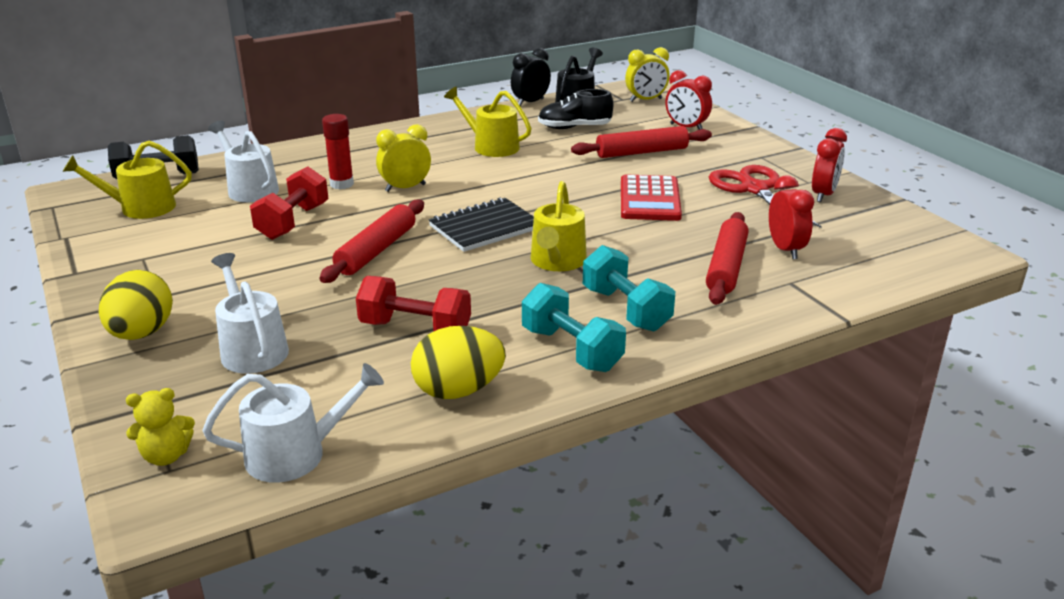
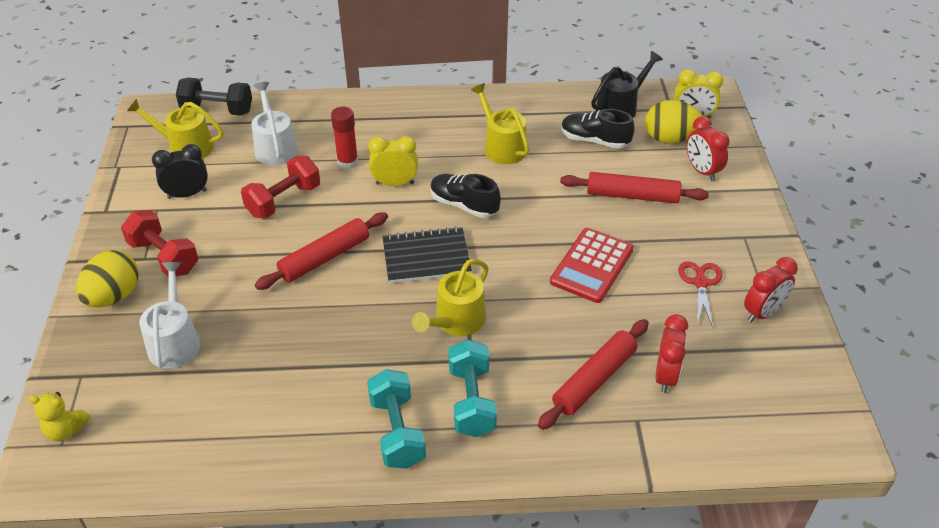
camera: 25 degrees right, 15 degrees up
white watering can [203,363,384,483] -> none
red dumbbell [356,276,471,331] -> red dumbbell moved to [121,210,198,277]
yellow egg [411,326,506,399] -> yellow egg moved to [645,100,702,143]
black clock [511,48,551,106] -> black clock moved to [152,144,208,199]
red scissors [709,165,822,228] -> red scissors [678,261,722,327], size x0.60
none -> black shoe [430,174,501,218]

